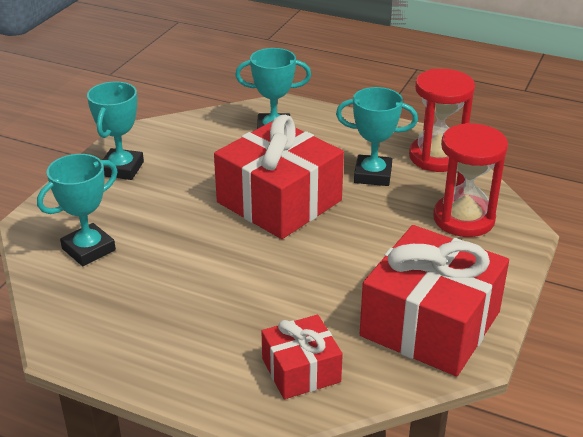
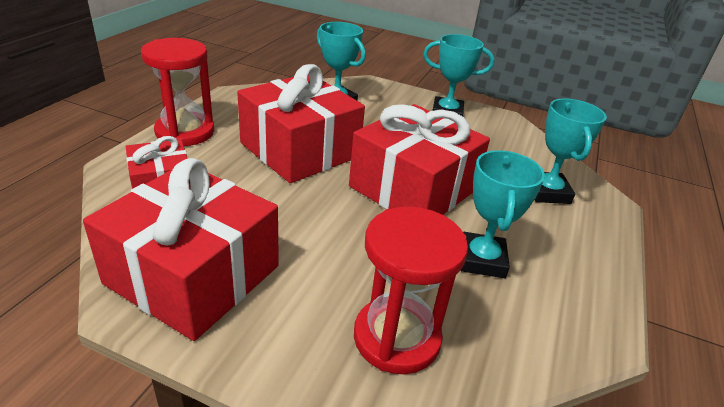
camera: 85 degrees right, 0 degrees up
red hourglass [409,69,475,172] -> red hourglass moved to [141,38,214,146]
none -> red gift [237,64,365,183]

